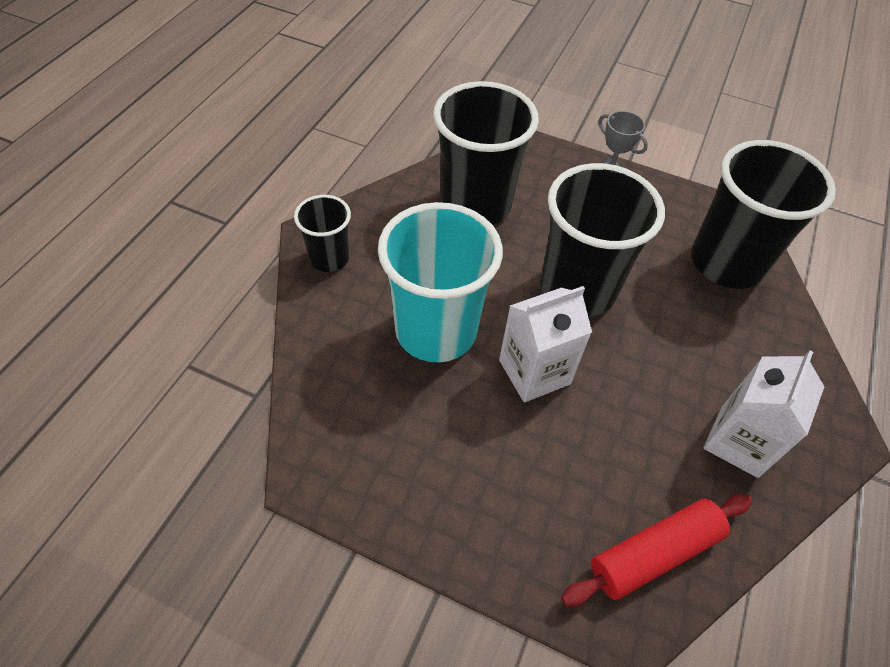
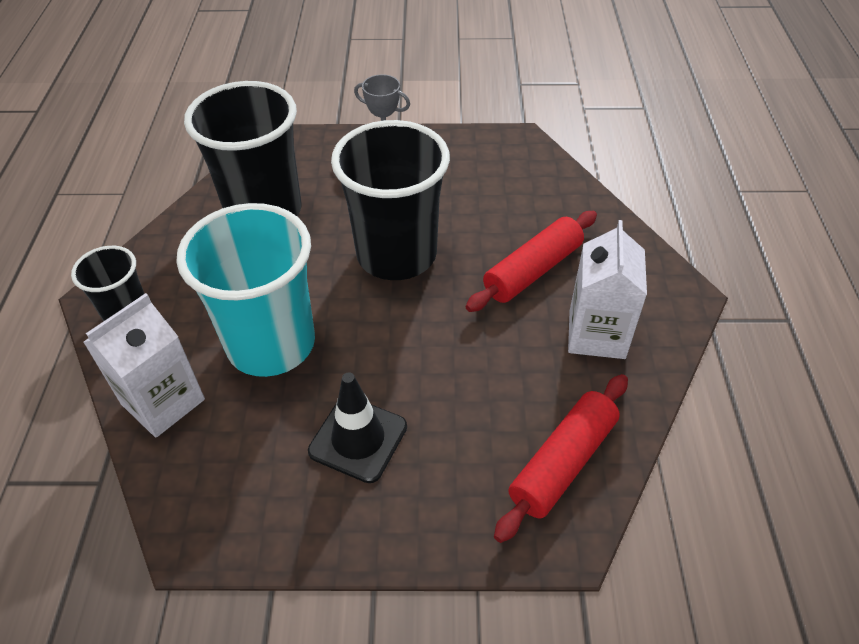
camera: 20 degrees left, 5 degrees down
white carton [499,286,592,403] -> white carton moved to [83,293,205,438]
black cup [691,140,836,289] -> none
none -> black traffic cone [308,372,407,483]
none -> red rolling pin [466,211,597,312]

